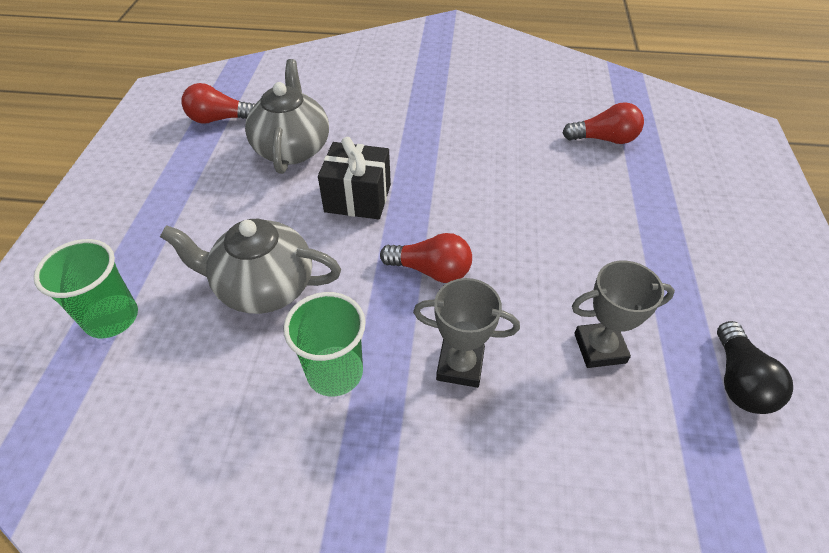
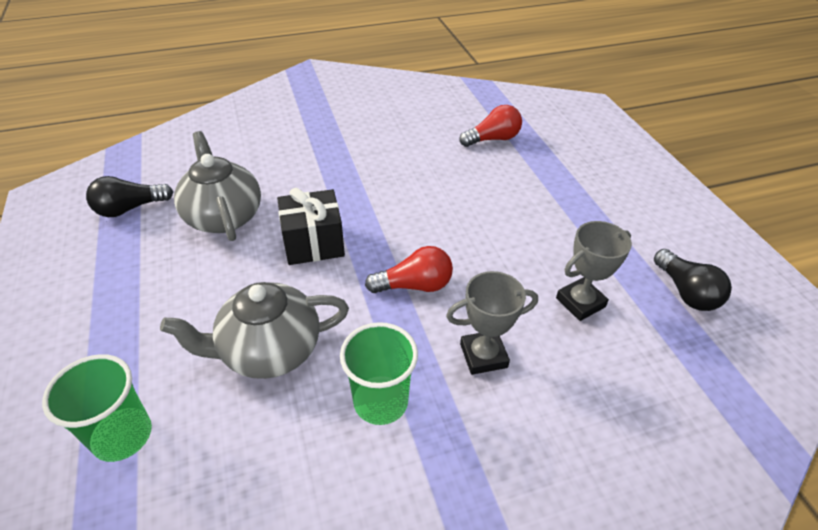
camera: 25 degrees left, 5 degrees down
red light bulb [181,83,255,124] -> black light bulb [86,176,173,217]

